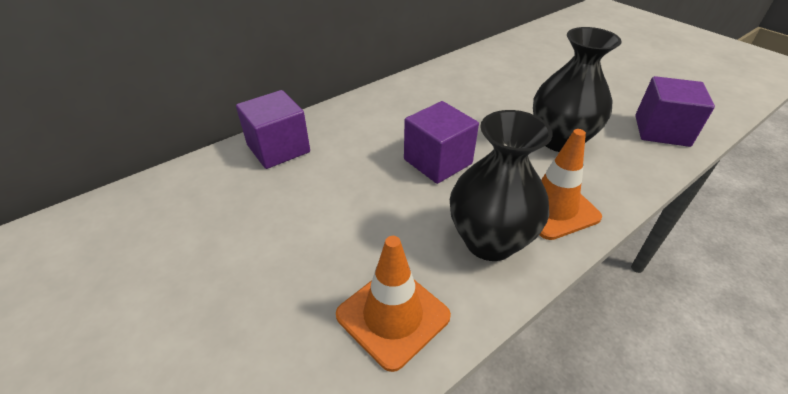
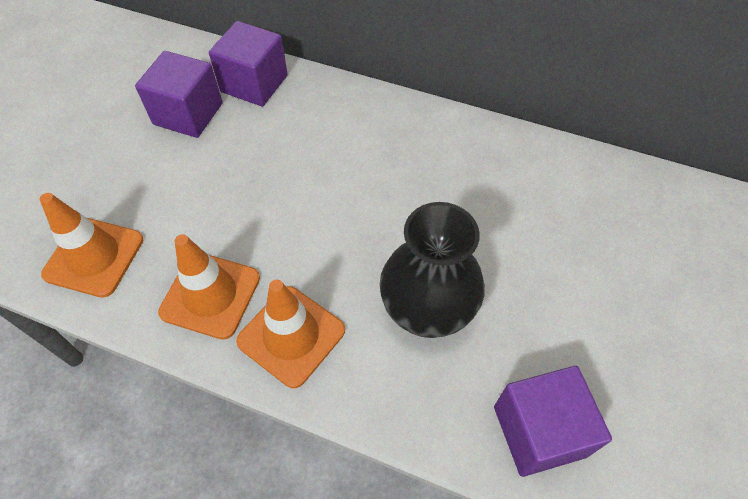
camera: 60 degrees right, 15 degrees up
purple cube [404,101,479,184] -> purple cube moved to [135,51,223,138]
black vase [450,110,553,261] -> orange traffic cone [158,234,260,340]

